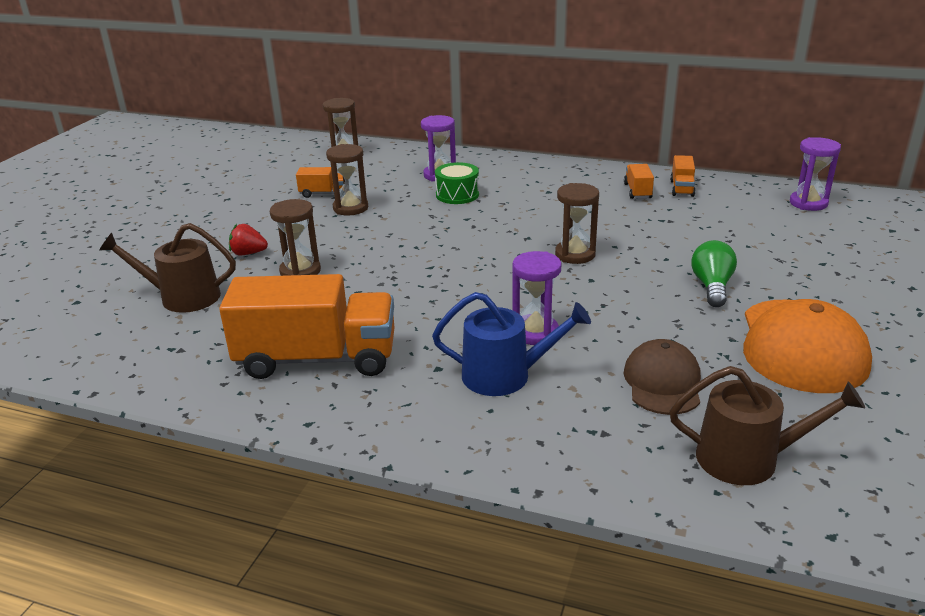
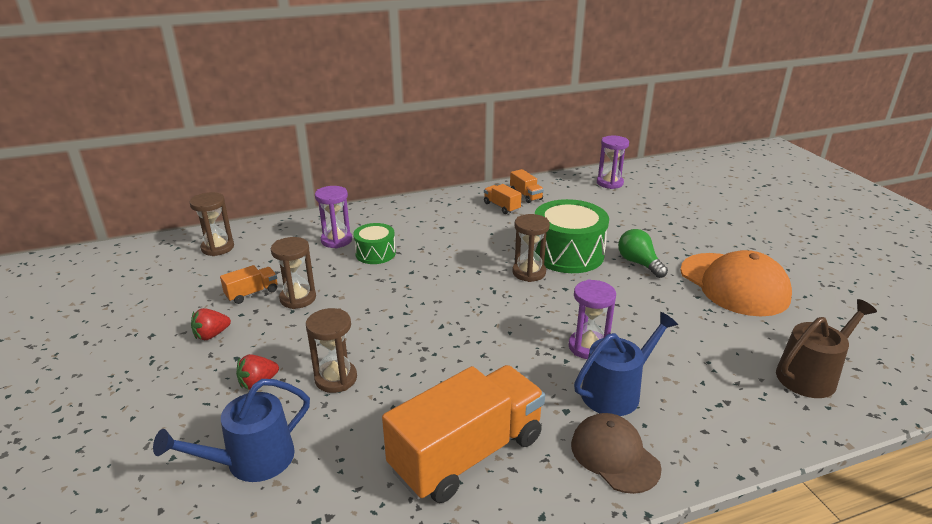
camera: 40 degrees left, 0 degrees up
brown watering can [99,223,236,313] -> blue watering can [153,379,310,482]
brown cap [624,339,701,415] -> brown cap moved to [571,413,662,494]
none -> red strawberry [191,308,231,340]
none -> green drum [534,199,609,273]

